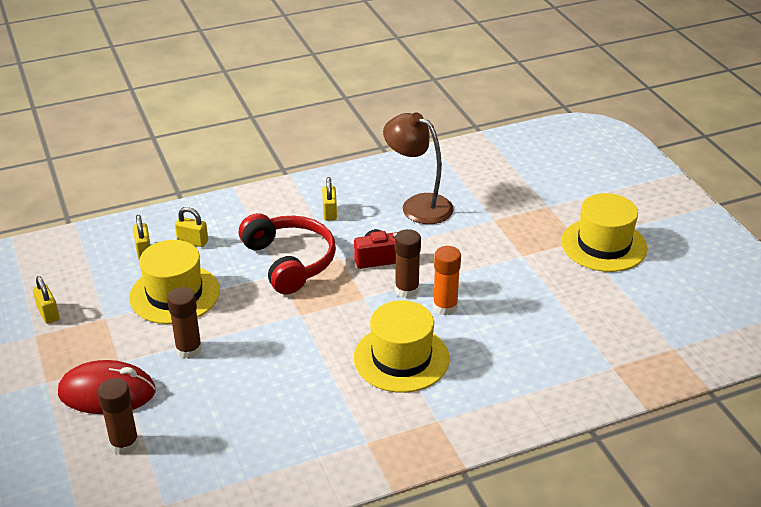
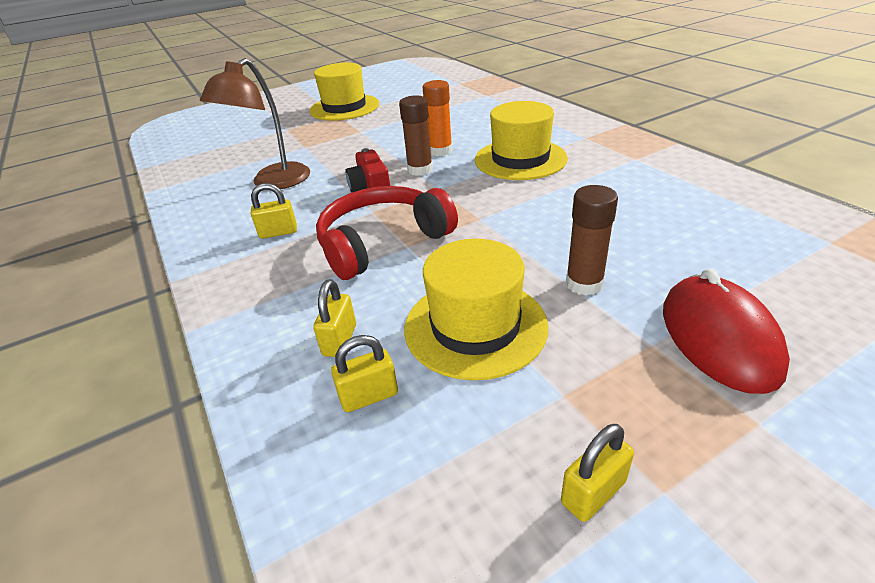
camera: 95 degrees left, 0 degrees up
brown glue stick [98,378,139,455] -> none

